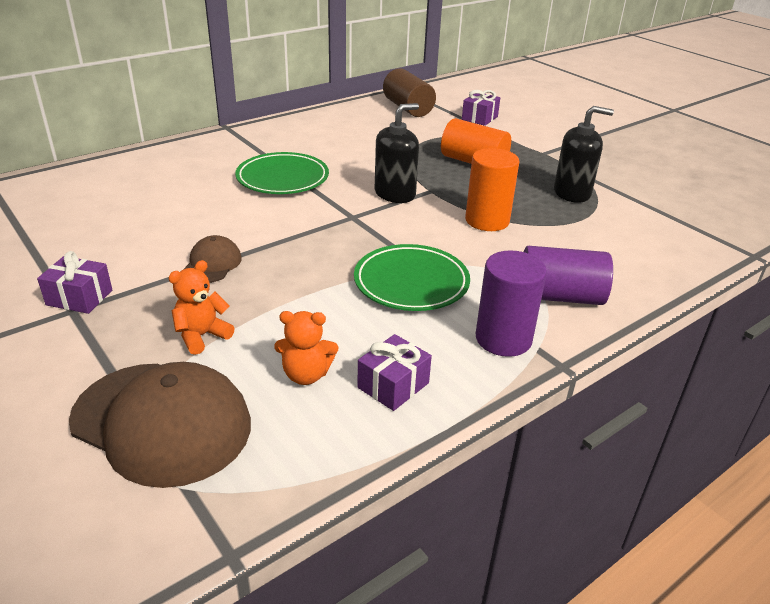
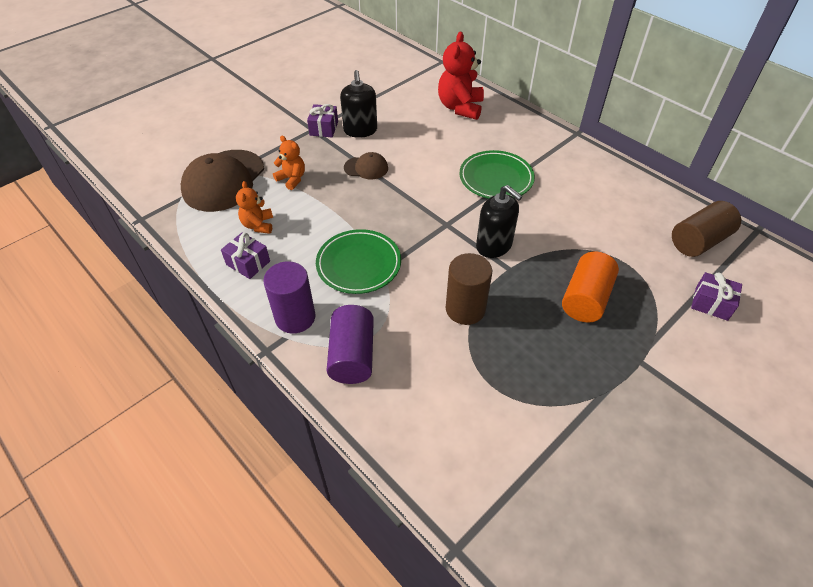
camera: 85 degrees right, 15 degrees up
orange cylinder [465,148,520,231] -> brown cylinder [446,253,492,325]
black soap dispenser [554,106,614,203] -> black soap dispenser moved to [340,70,377,138]
none -> red teddy bear [438,32,484,120]

